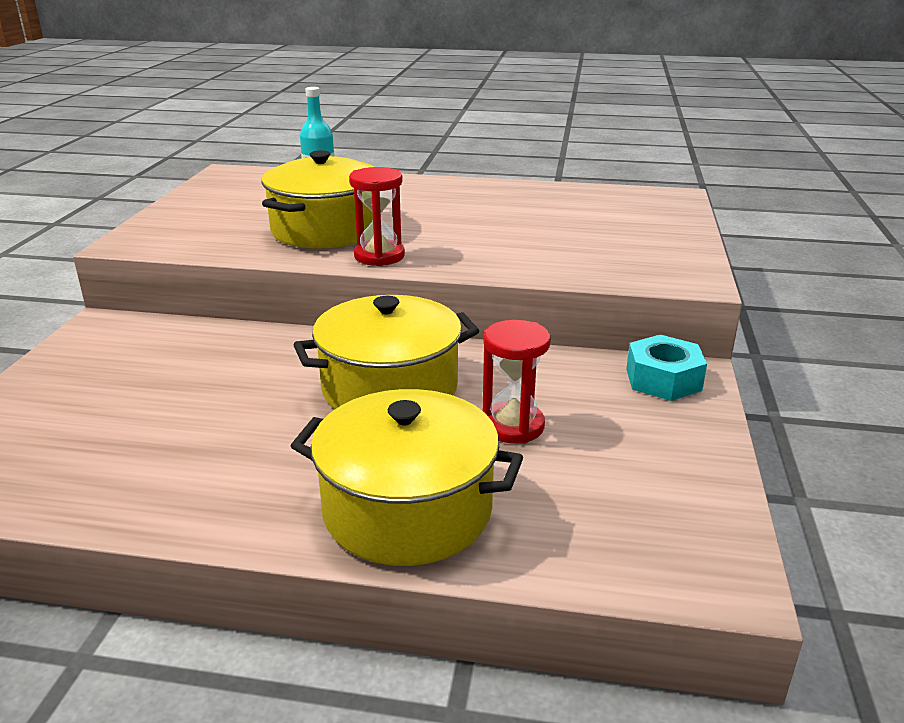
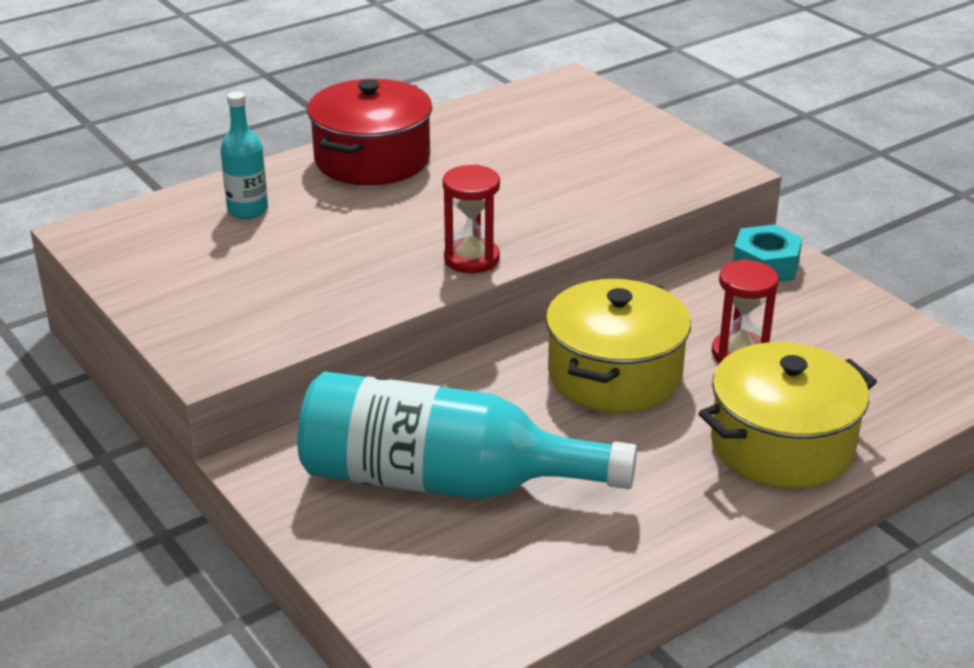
camera: 45 degrees left, 5 degrees up
yellow pot [262,150,374,249] -> none
none -> turquoise bottle [298,372,637,499]
none -> red pot [307,79,432,185]

